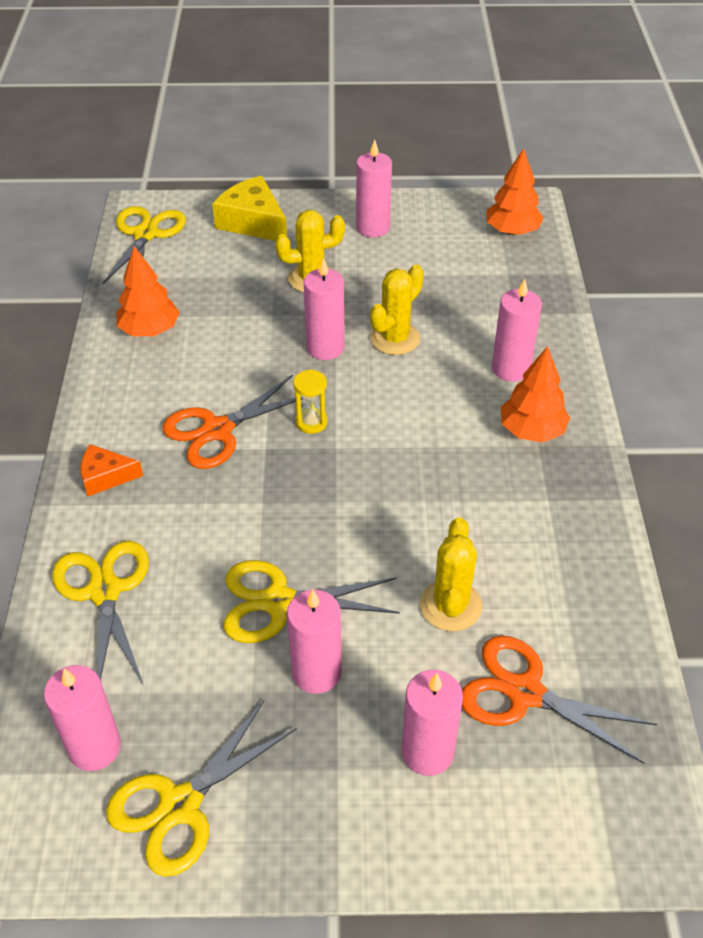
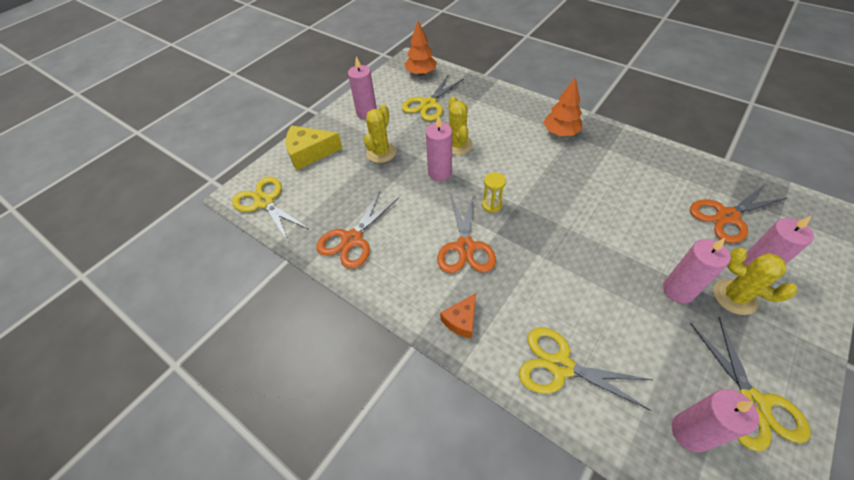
camera: 50 degrees left, 5 degrees up
orange tree [116,246,180,336] -> orange scissors [316,191,399,269]
yellow scissors [224,560,400,643] -> yellow scissors moved to [402,74,464,121]
yellow cactus [420,518,482,631] -> yellow cactus moved to [713,248,797,315]
pink candle [492,279,542,382] -> none

